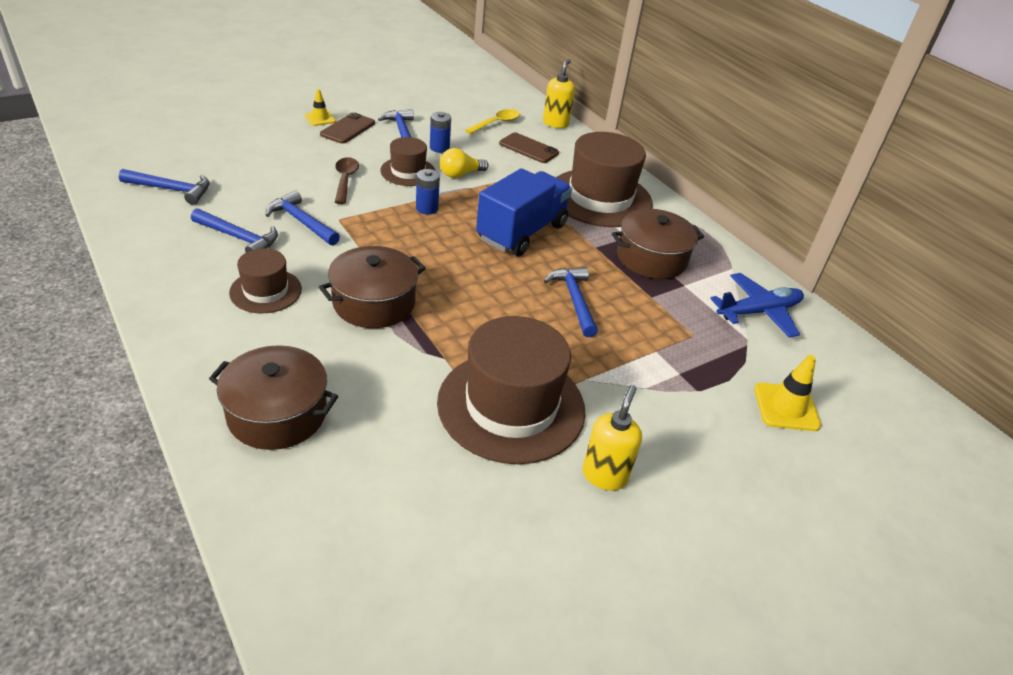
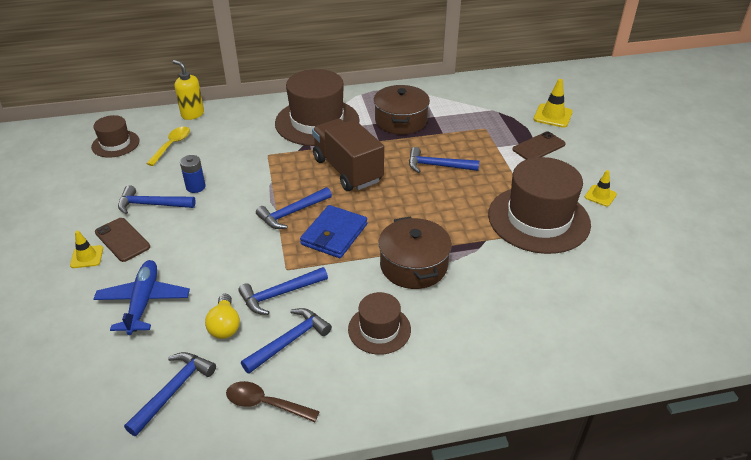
camera: 65 degrees left, 0 degrees up
brown pot [209,345,338,450] -> none
brown spoon [335,157,359,204] -> brown spoon moved to [226,381,320,422]
brown hat [380,137,436,186] -> brown hat moved to [91,115,140,158]
blue battery [416,169,440,214] -> blue hammer [256,187,332,229]
yellow light bulb [440,148,489,178] -> yellow light bulb moved to [205,294,240,339]
yellow spoon [465,109,520,134] -> yellow spoon turned 45 degrees clockwise [146,127,190,166]
blue truck [476,168,572,256] -> brown truck [312,119,384,191]
brown phone [499,133,559,163] -> brown phone moved to [512,131,566,160]
yellow soap dispenser [582,385,642,490] -> yellow traffic cone [585,170,617,207]
blue plane [710,273,804,338] -> blue plane moved to [93,260,190,335]
none -> blue wallet [300,205,367,258]

